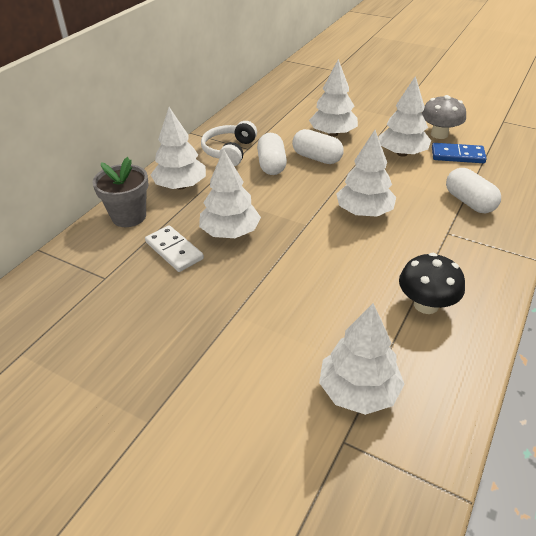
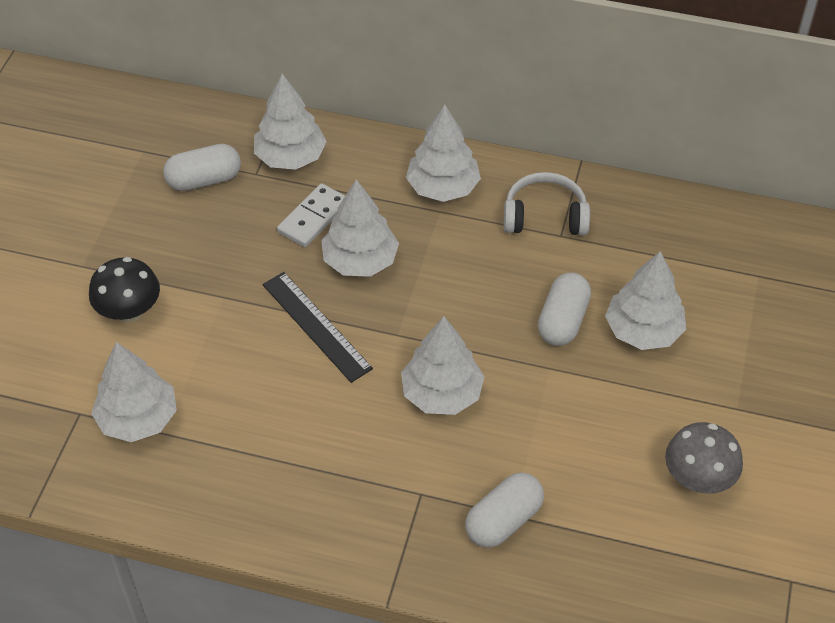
camera: 75 degrees right, 10 degrees up
grey flower pot [92,157,148,227] -> none
white capsule [257,133,287,175] -> white capsule moved to [163,144,241,191]
white tree [378,76,431,157] -> white tree moved to [254,74,327,170]
black mushroom [399,253,465,314] -> black mushroom moved to [89,257,160,323]
blue domino [432,143,487,163] -> none
none -> black ruler [263,272,373,383]

